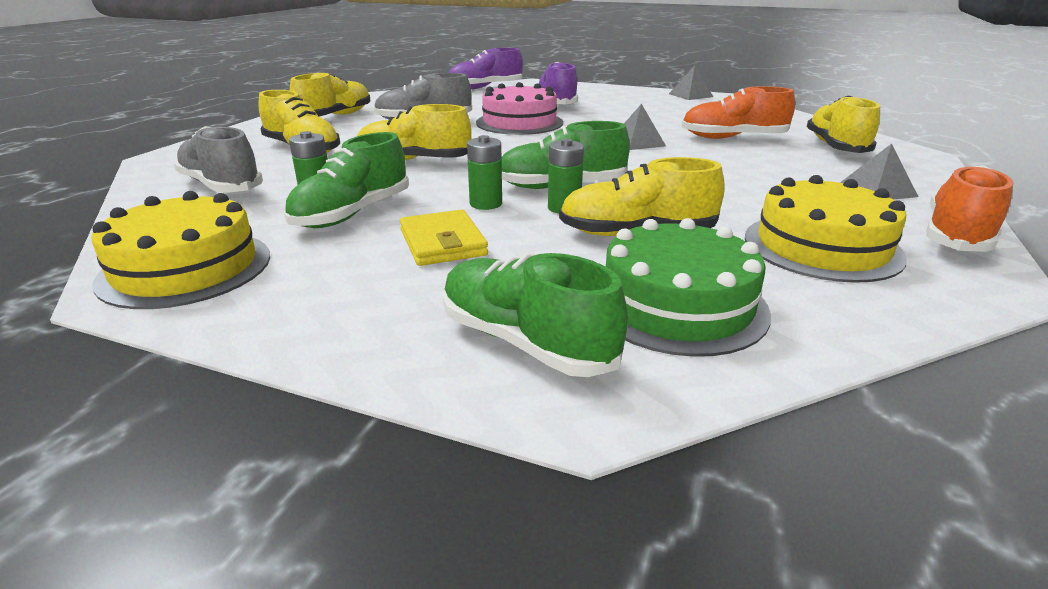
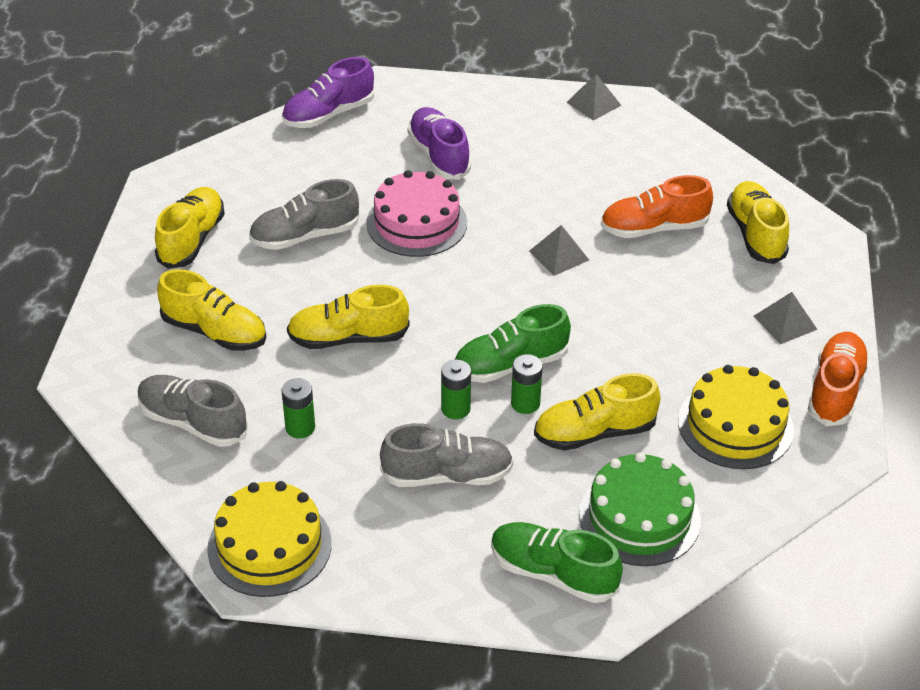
camera: 15 degrees left, 15 degrees up
green shoe [284,132,409,228] -> none
yellow wallet [400,209,488,266] -> grey shoe [380,423,513,487]

